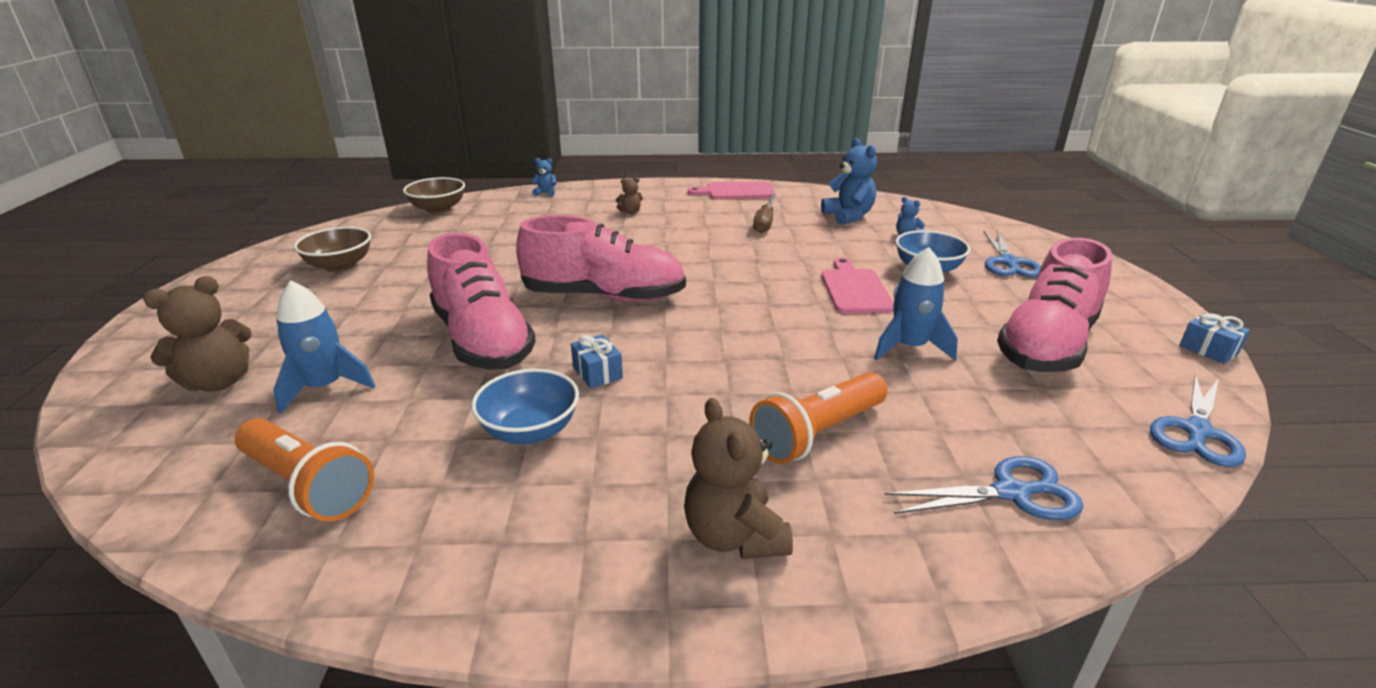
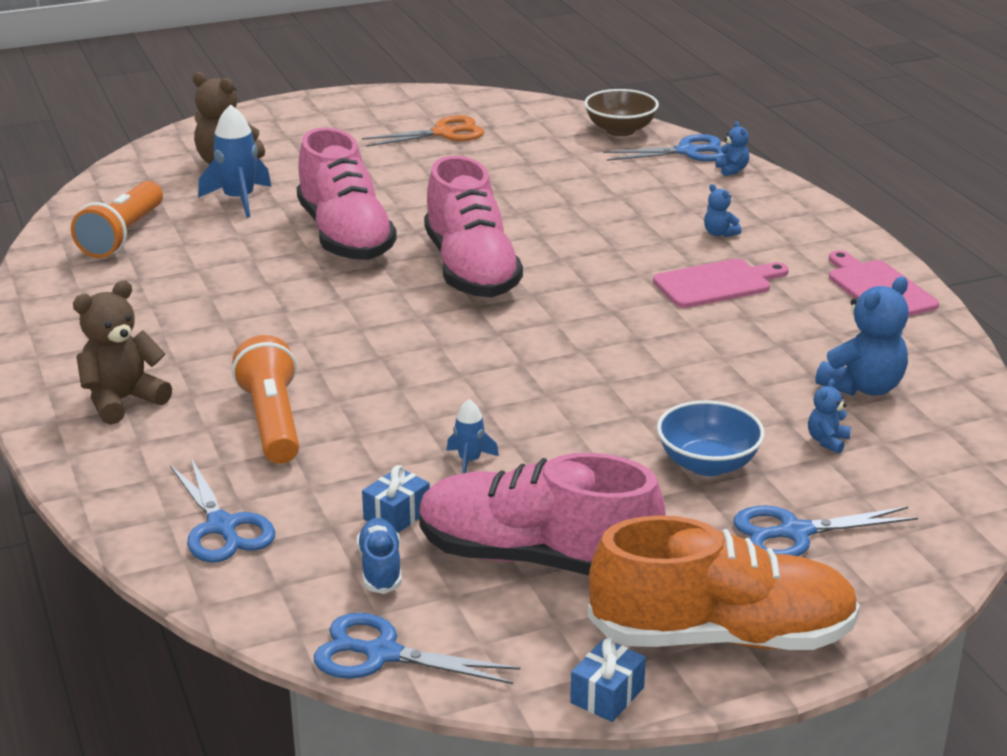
camera: 70 degrees right, 0 degrees up
brown bowl [294,227,371,272] -> orange scissors [362,115,484,147]
pink shoe [427,233,536,370] -> pink shoe turned 60 degrees counterclockwise [297,128,397,260]
blue bowl [471,369,579,444] -> none
blue gift [571,334,623,389] -> blue gift moved to [362,465,430,533]
brown teddy bear [616,177,643,214] -> blue teddy bear [704,184,741,237]
orange flashlight [749,372,888,464] -> orange flashlight turned 45 degrees clockwise [232,335,299,464]
brown screwdriver [753,194,776,233] -> none
pink cutting board [821,257,894,313] -> pink cutting board moved to [653,259,789,308]
blue rocket [874,247,958,361] -> blue rocket [447,399,499,474], size x0.55
none -> blue shoe [357,518,402,594]
none -> orange shoe [588,515,860,650]
none -> blue scissors [603,134,727,161]

